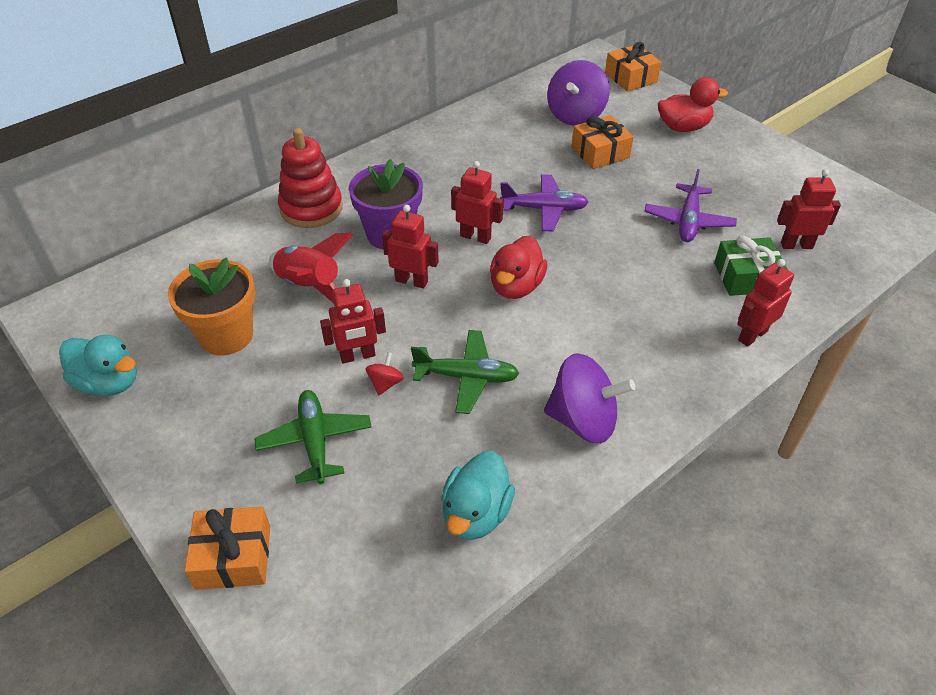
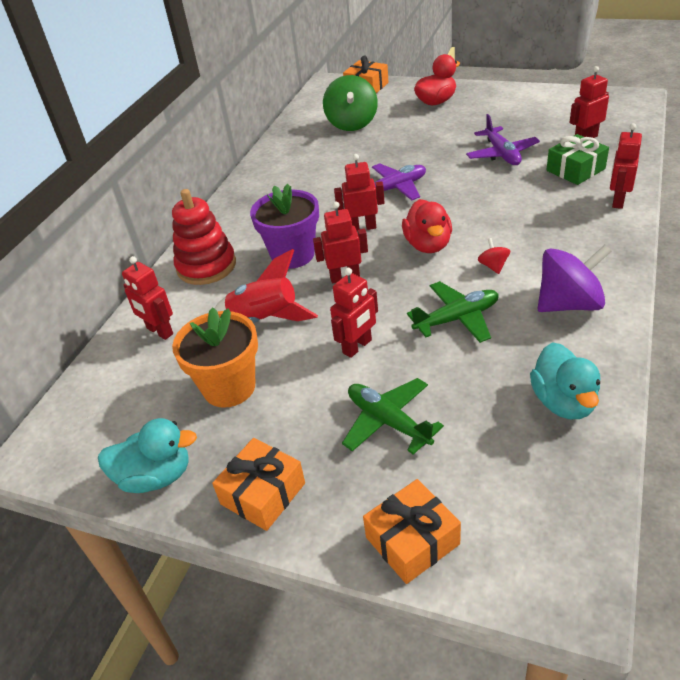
camera: 25 degrees left, 5 degrees down
red spinning top [365,352,404,395] -> red spinning top moved to [478,238,510,274]
purple spinning top [547,60,610,126] -> green spinning top [323,75,378,131]
orange gift [572,116,634,169] -> orange gift moved to [212,438,305,531]
none -> red robot [122,256,173,340]

